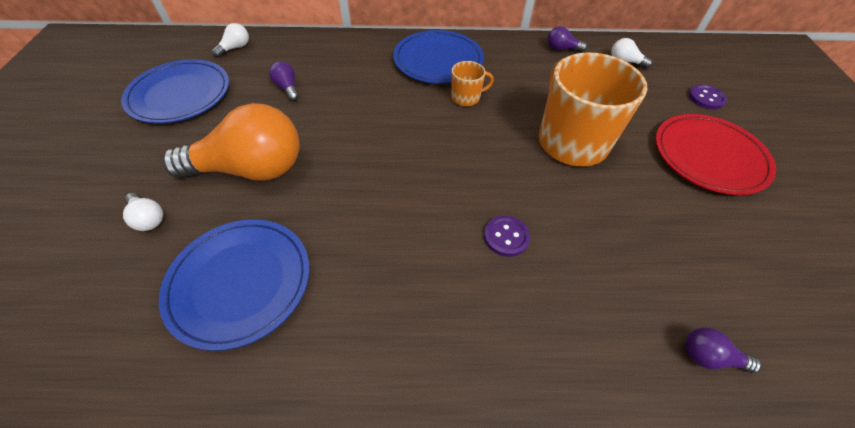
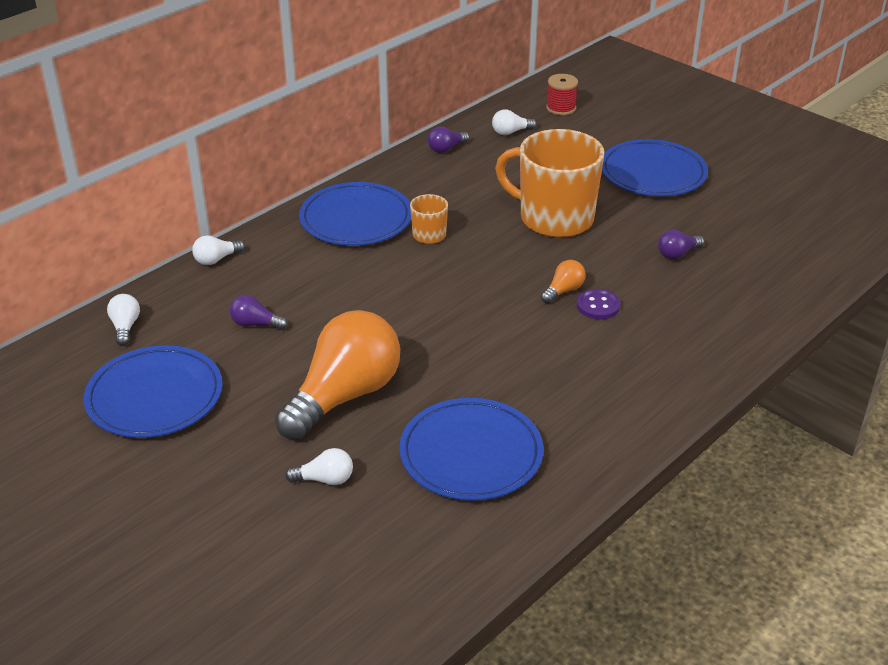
camera: 45 degrees left, 15 degrees down
red plate [655,114,776,195] -> blue plate [602,139,708,196]
purple light bulb [686,327,761,373] -> purple light bulb moved to [658,230,704,259]
purple button [688,84,727,109] -> none
none -> white light bulb [192,235,245,265]
none -> orange light bulb [541,260,586,304]
none -> red spool [546,74,578,115]

